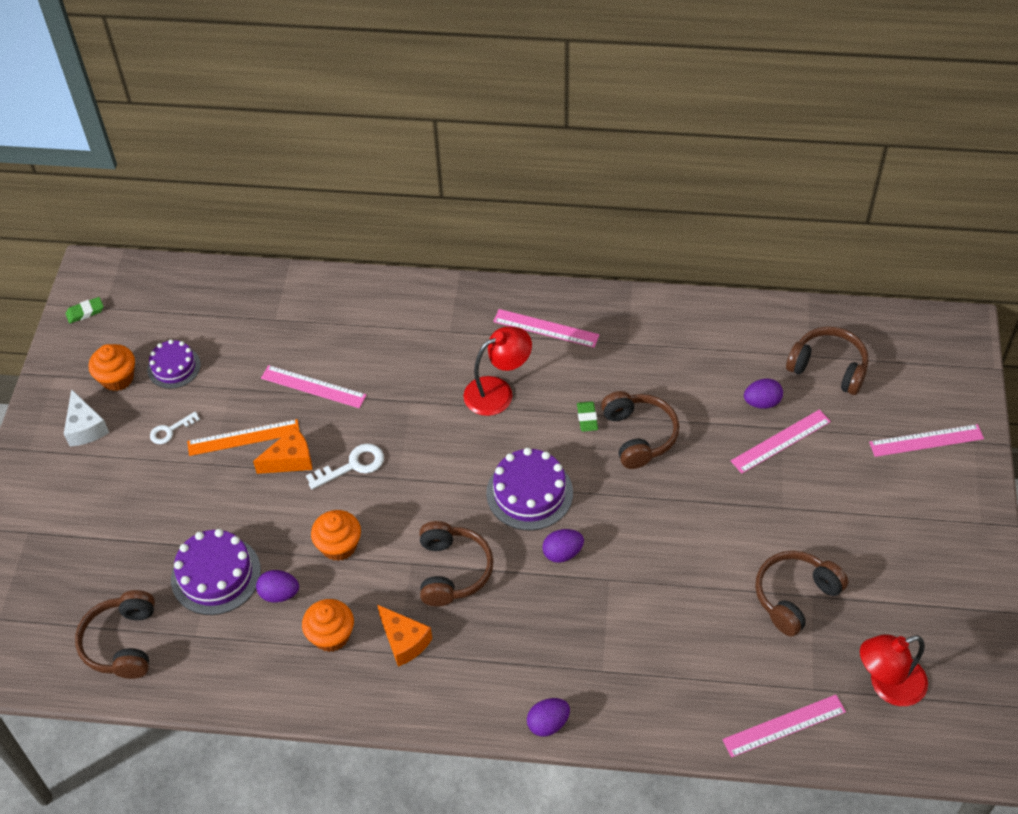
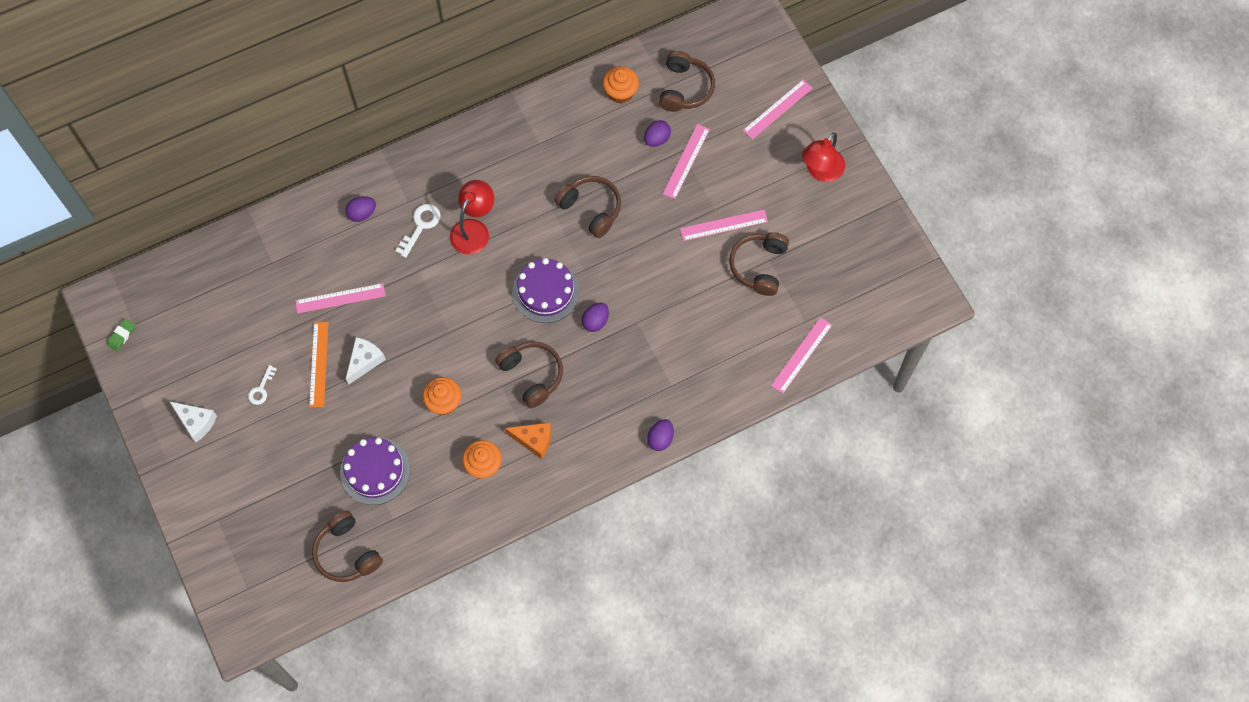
camera: 35 degrees left, 15 degrees up
orange cupcake [89,344,135,391] -> orange cupcake moved to [603,66,639,104]
purple cake [147,339,201,389] -> none
orange ruler [187,419,300,456] -> orange ruler turned 45 degrees counterclockwise [309,322,329,407]
orange cheese [253,426,312,474] -> white cheese [346,337,386,385]
purple egg [256,570,299,603] -> purple egg moved to [345,196,376,222]
white key [306,443,384,490] -> white key moved to [395,204,441,258]
pink ruler [493,309,599,348] -> pink ruler moved to [680,210,768,241]
green eraser [577,401,598,432] -> none
brown headphones [786,327,868,395] -> brown headphones turned 105 degrees clockwise [659,51,715,112]
red lamp [860,634,928,706] -> red lamp moved to [802,132,845,182]

